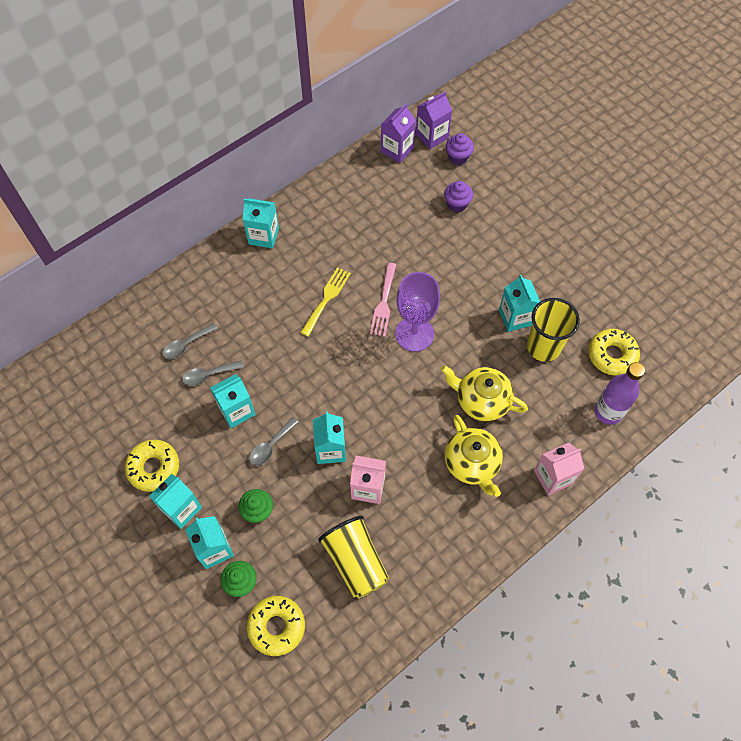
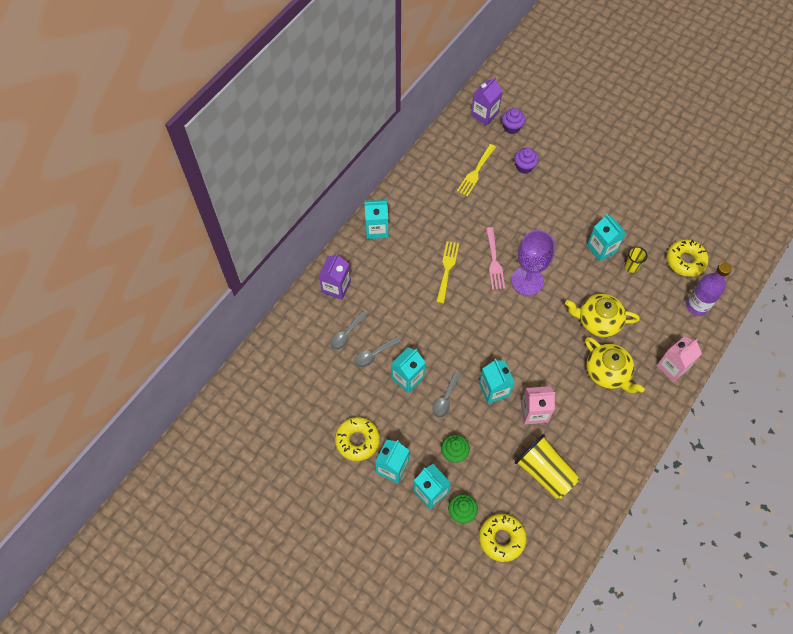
camera: 15 degrees left, 0 degrees up
purple carton [381,104,416,163] -> purple carton moved to [319,253,351,300]
yellow cup [527,298,580,362] -> yellow cup [624,247,647,273], size x0.51
none -> yellow fork [457,144,496,197]

